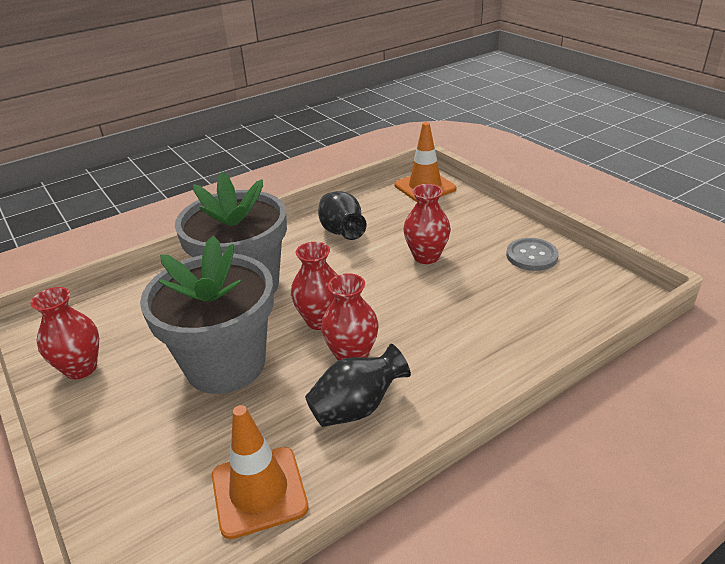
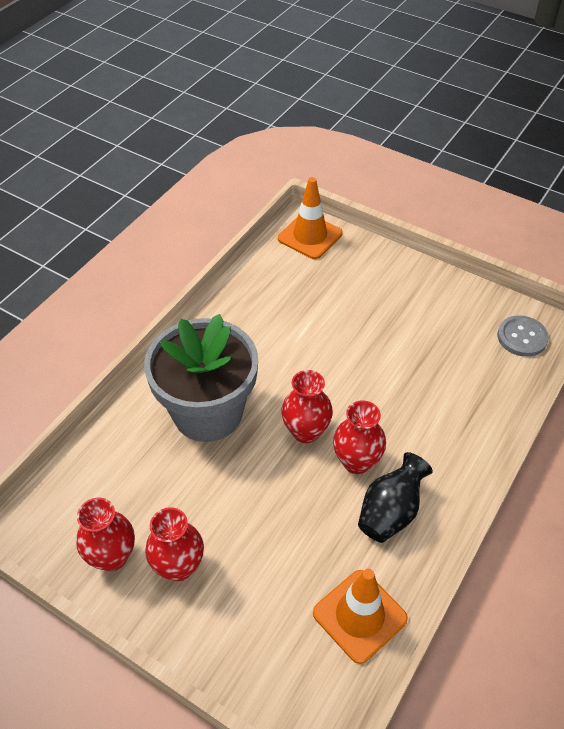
camera: 25 degrees left, 15 degrees up
grey flower pot [140,236,274,394] -> none
black vase [318,191,367,240] -> none
red vase [403,184,451,264] -> red vase moved to [145,507,204,581]
grey button [506,238,559,271] -> grey button moved to [497,315,549,357]

